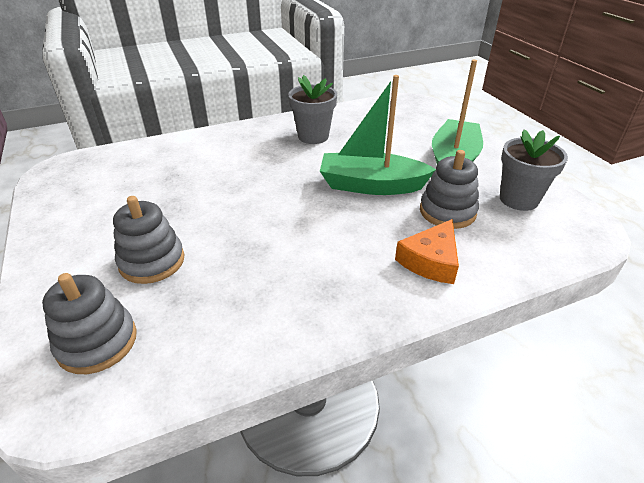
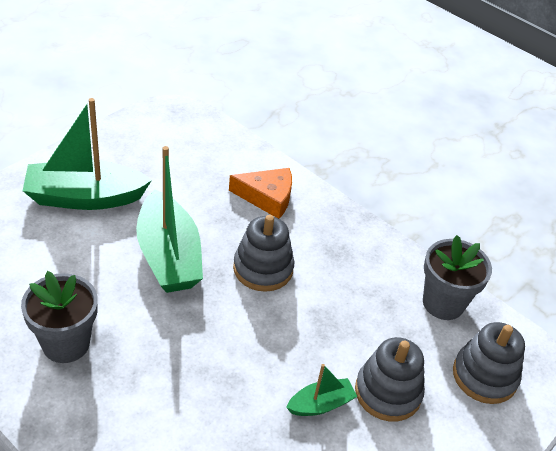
camera: 120 degrees left, 5 degrees up
grey stacking toy [420,150,479,229] -> grey stacking toy moved to [233,215,294,292]
grey flower pot [500,129,568,211] -> grey flower pot moved to [423,235,492,320]
none -> green boat [286,364,358,416]

